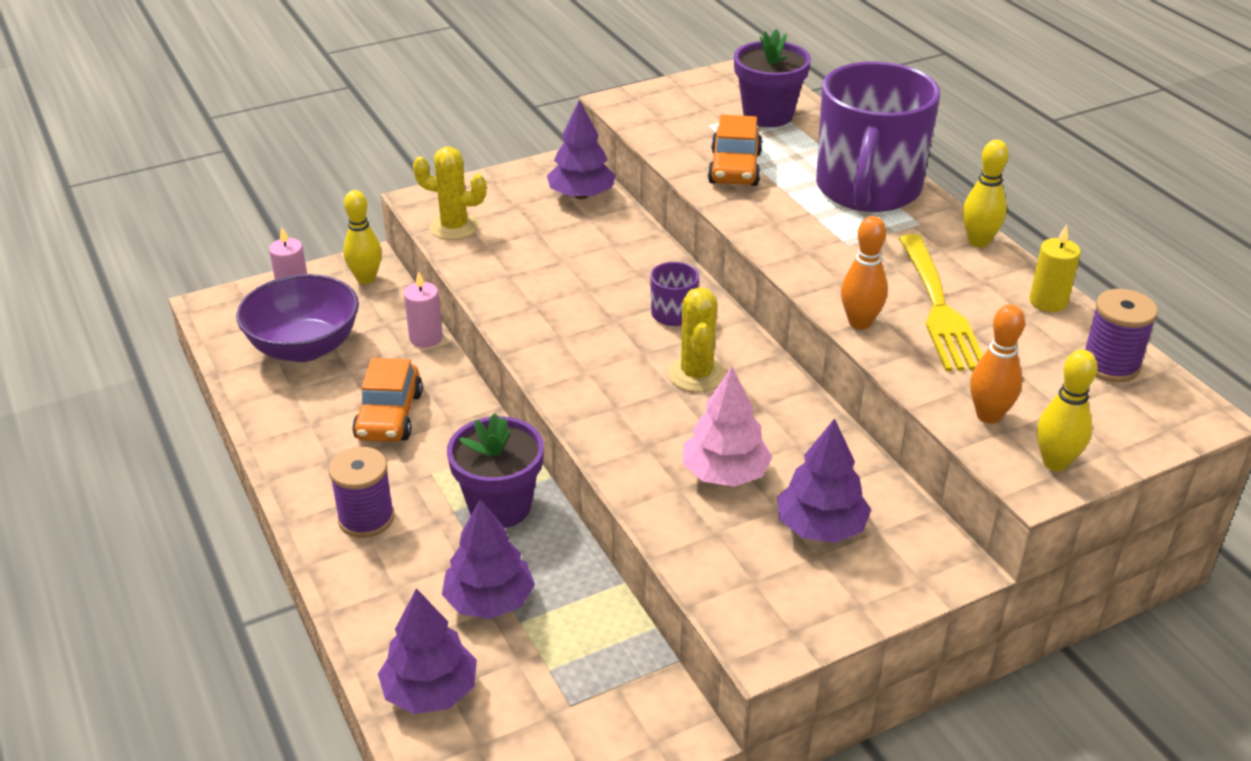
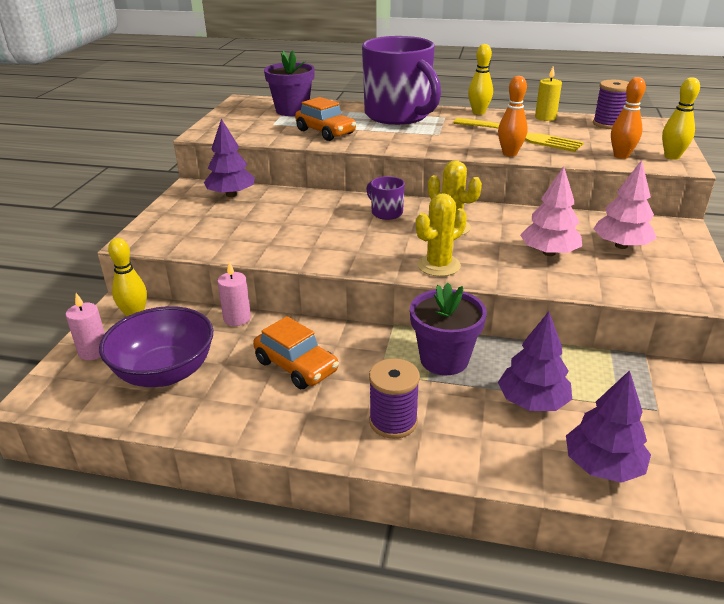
camera: 50 degrees left, 5 degrees down
yellow cactus [413,146,487,240] -> yellow cactus moved to [416,193,467,276]
purple tree [777,418,871,543] -> pink tree [594,160,657,249]

